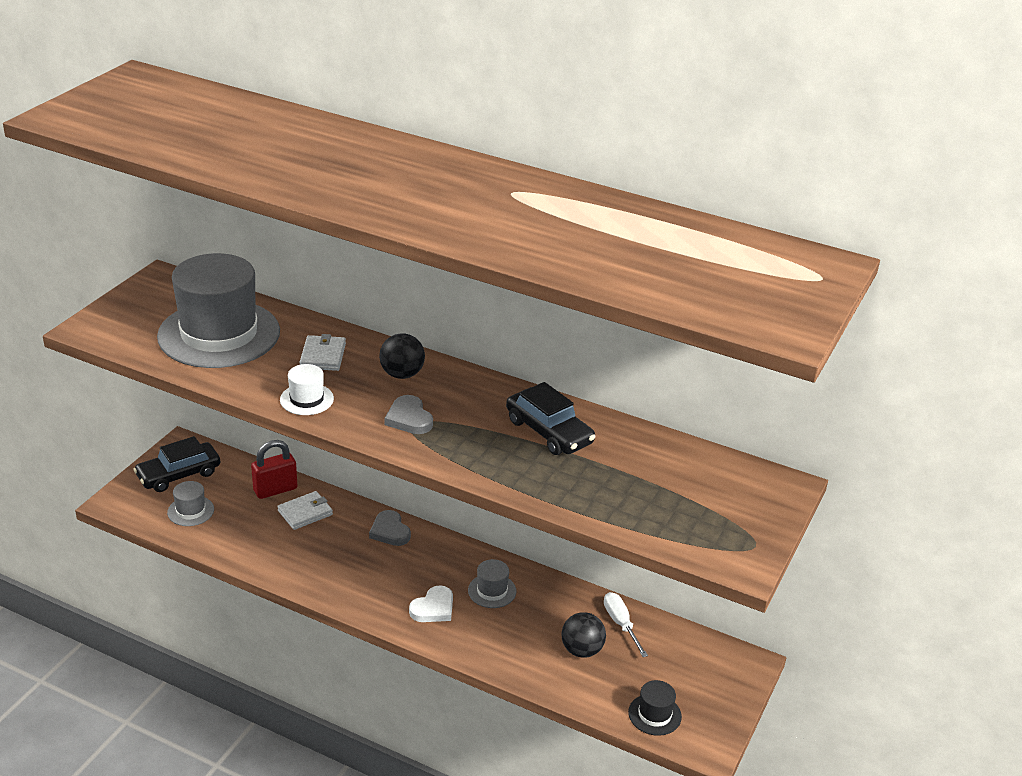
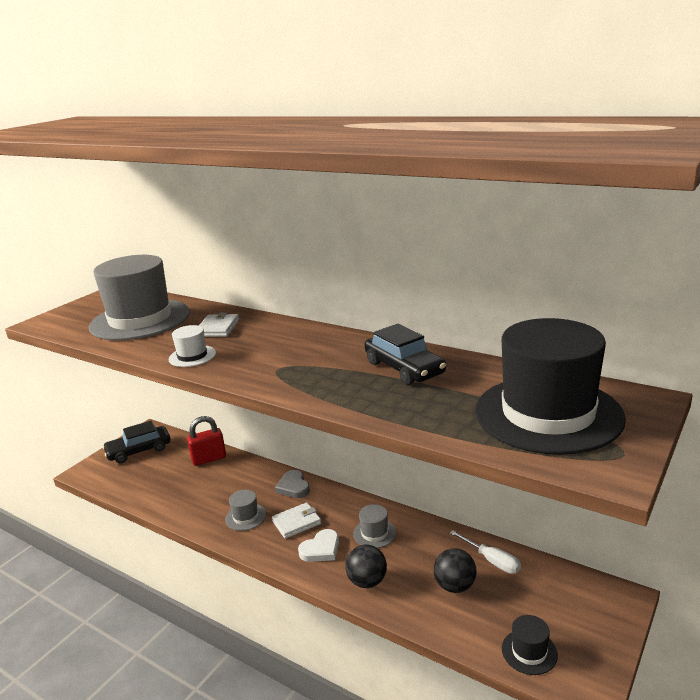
camera: 10 degrees right, 10 degrees down
grey hat [167,481,214,526] -> grey hat moved to [225,490,266,531]
white wallet [277,491,333,530] -> white wallet moved to [272,503,321,539]
black ball [379,333,425,379] -> black ball moved to [345,545,387,588]
grey heart [385,395,433,434] -> none
white screwdriver [604,592,648,657] -> white screwdriver turned 150 degrees clockwise [450,530,521,574]
none -> black hat [475,318,626,455]

